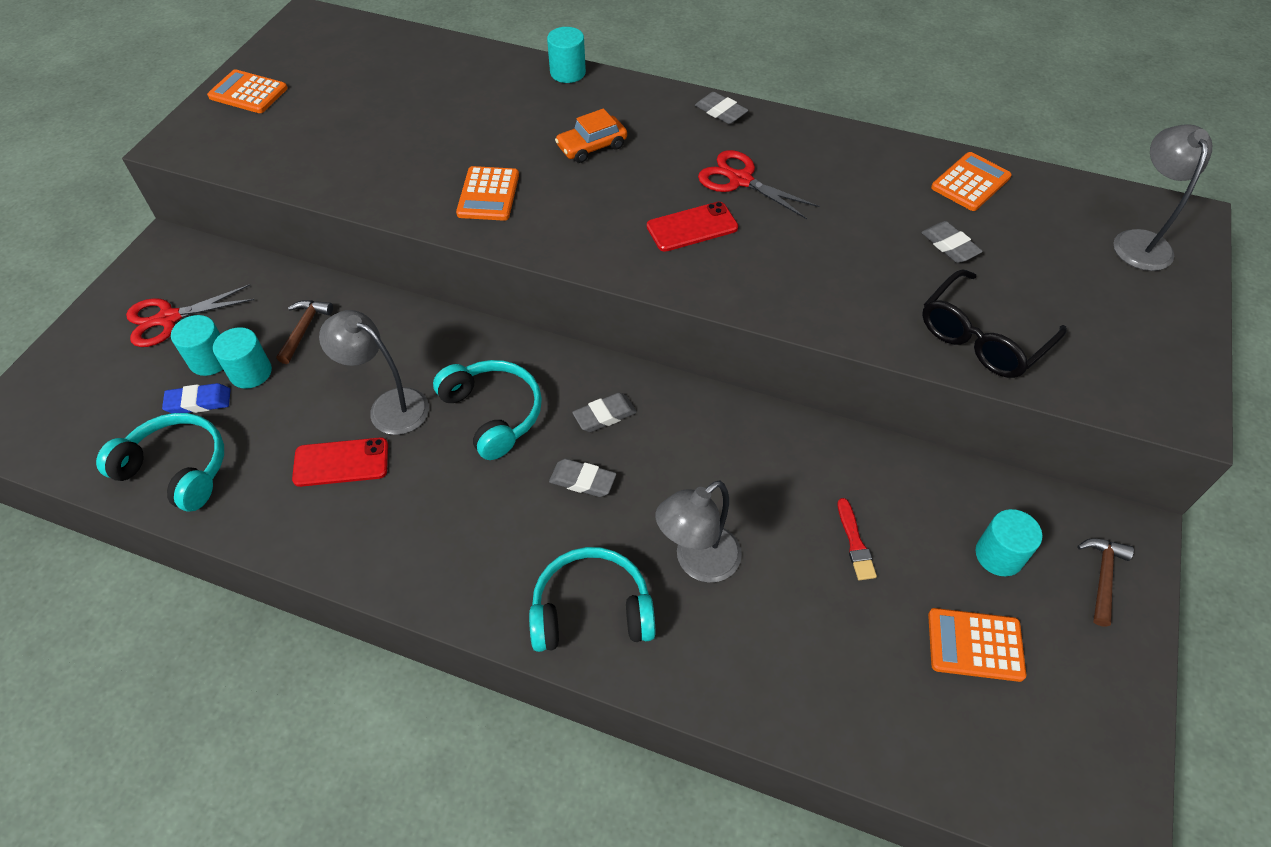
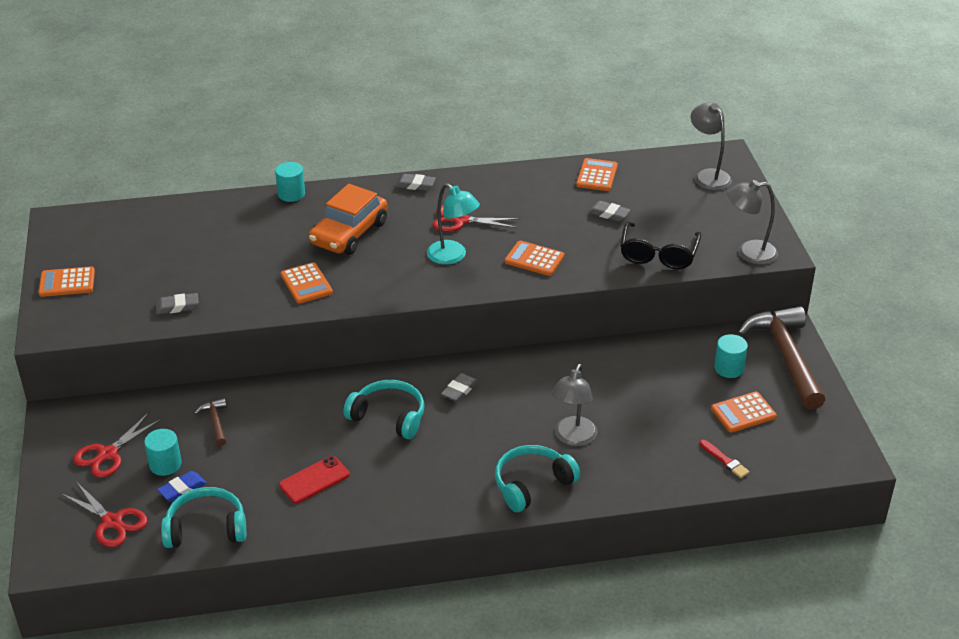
camera: 30 degrees left, 15 degrees down
turquoise cylinder [213,327,272,389] -> none
grey lamp [319,310,429,435] -> grey lamp moved to [727,180,778,265]
grey eraser [549,459,616,497] -> grey eraser moved to [156,293,199,314]
orange car [555,108,627,163] -> orange car [309,184,387,255], size x1.78
red phone [647,202,738,252] -> turquoise lamp [427,183,480,265]
red brush [838,498,877,580] -> red brush moved to [700,440,749,478]
brown hammer [1078,539,1134,627] -> brown hammer [738,306,825,410], size x2.34
none -> red scissors [61,483,148,547]
none -> orange calculator [505,240,565,276]

